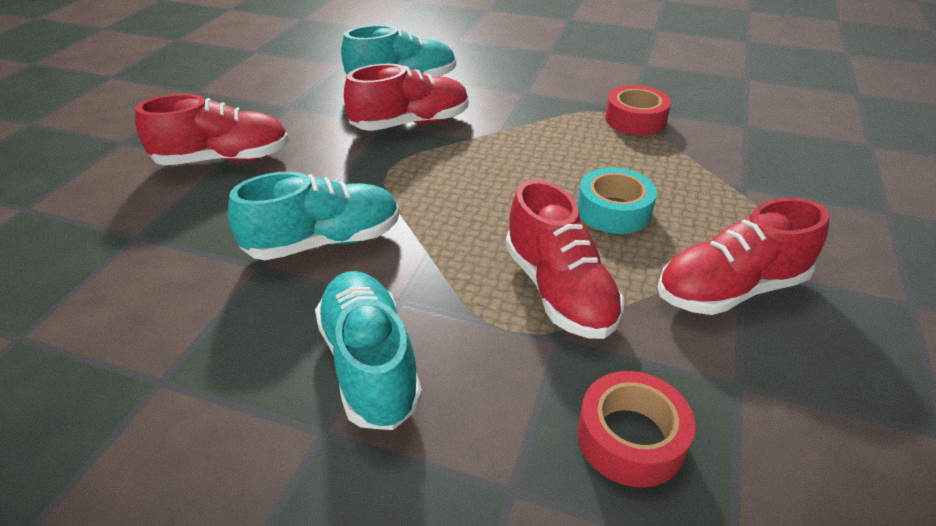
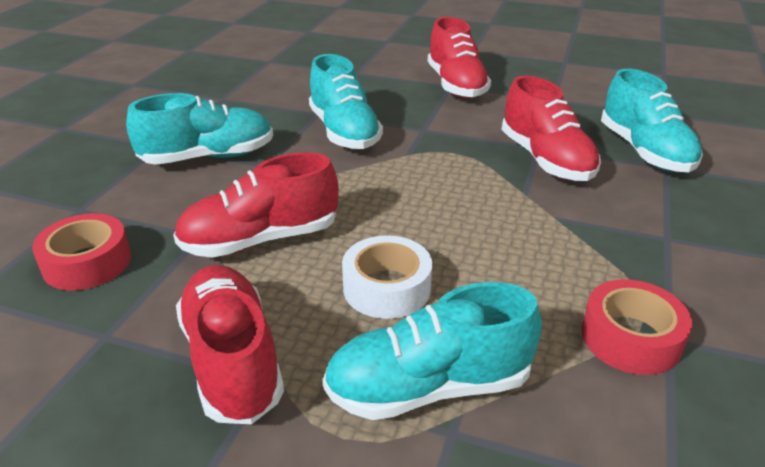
camera: 90 degrees right, 5 degrees down
turquoise tape [577,167,657,234] -> white tape [342,235,432,319]
none -> turquoise shoe [323,282,542,420]

